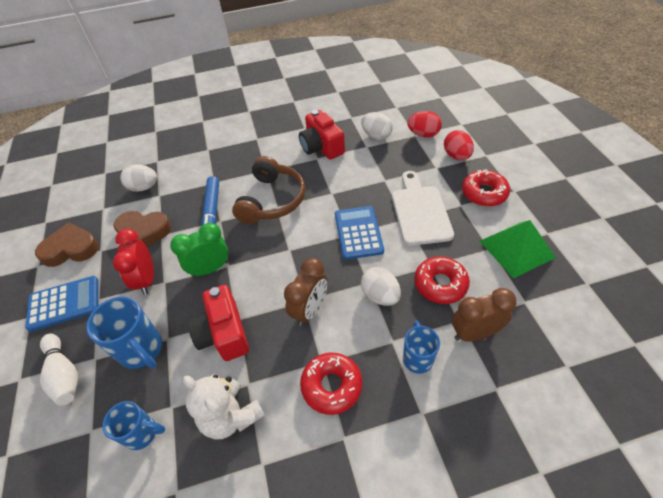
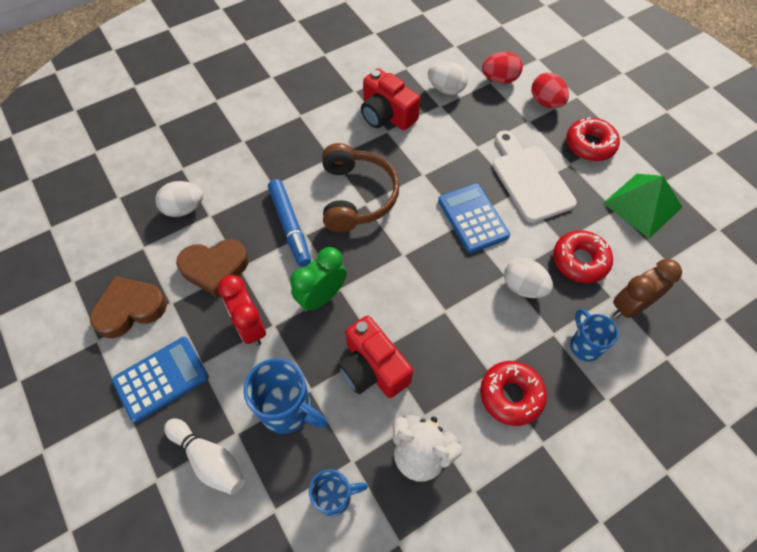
camera: 20 degrees left, 10 degrees up
brown clock [284,258,327,326] -> none

